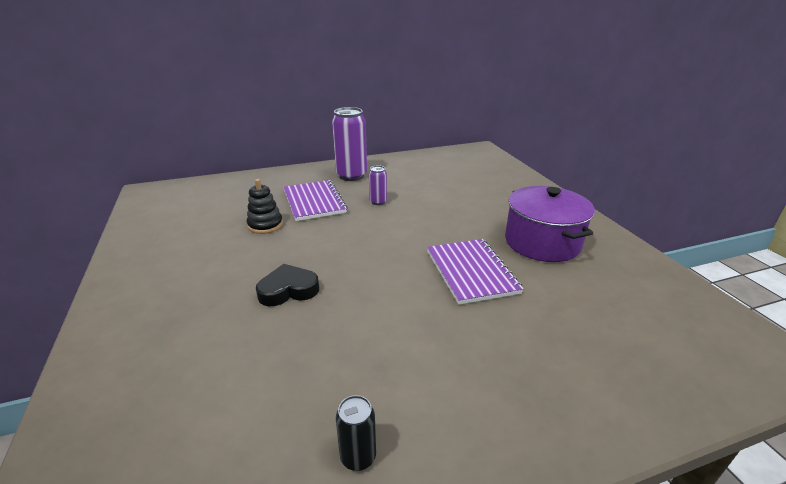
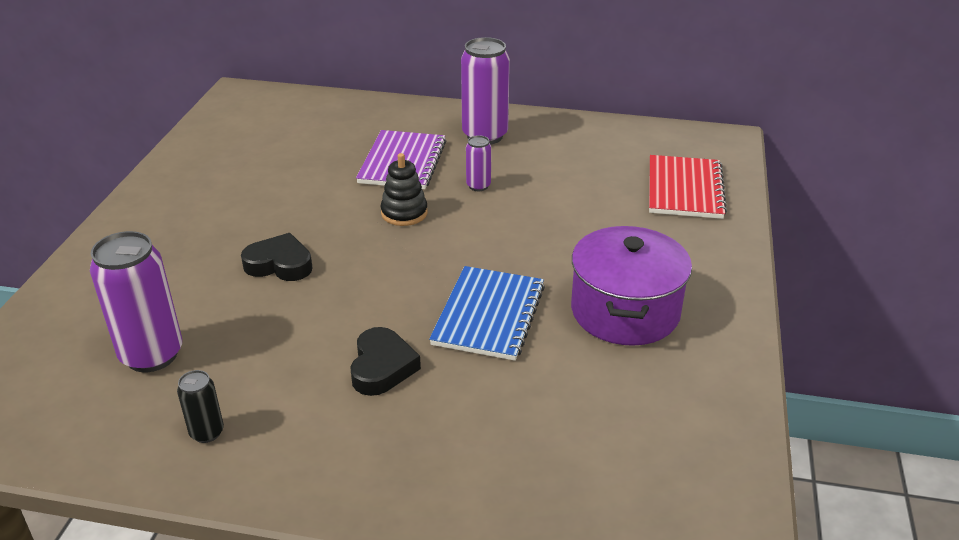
camera: 30 degrees right, 5 degrees up
black stacking toy [247,179,283,234] -> black stacking toy moved to [381,153,428,226]
purple notebook [427,239,524,305] -> blue notebook [429,266,545,361]
none -> purple can [90,231,182,372]
none -> black heart [350,327,421,396]
none -> red notebook [649,155,727,219]

